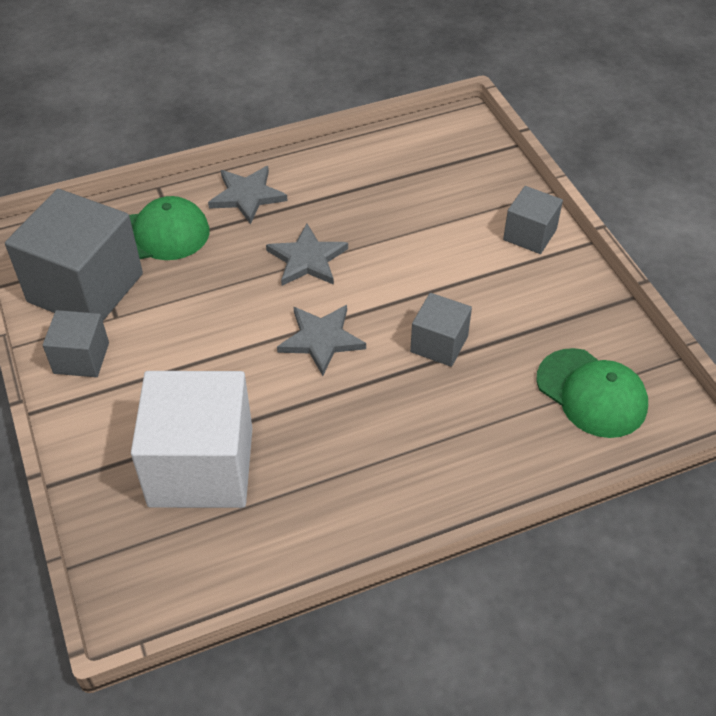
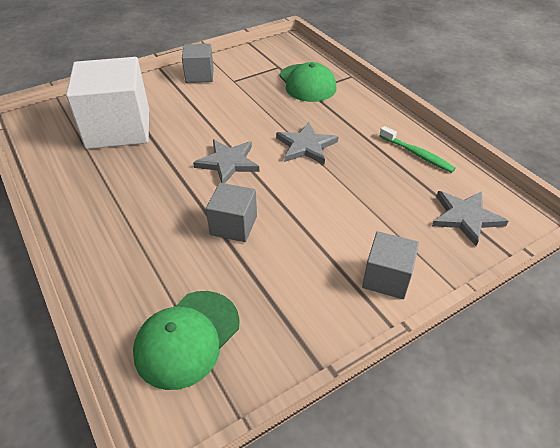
camera: 80 degrees right, 5 degrees down
grey cube [5,189,143,321] -> none
grey star [208,166,288,225] -> grey star moved to [432,191,508,246]
none -> green toothbrush [379,126,456,173]

